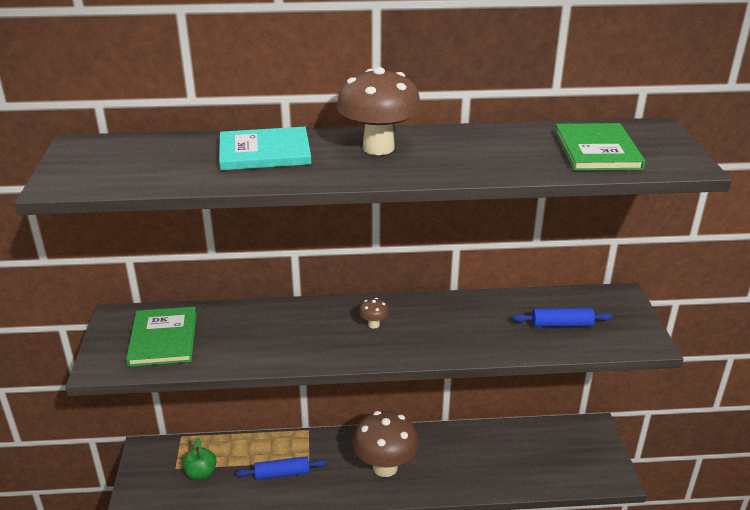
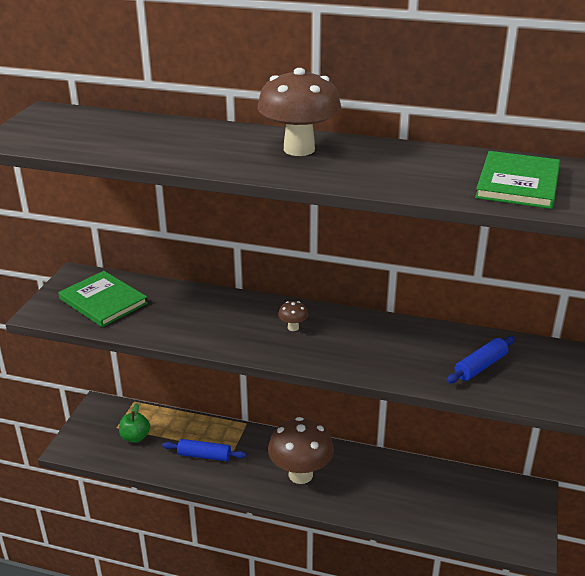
camera: 20 degrees right, 0 degrees up
green book [126,307,197,367] -> green book turned 60 degrees counterclockwise [58,271,148,327]
turquoise book [219,127,312,171] -> none
blue rolling pin [513,308,613,327] -> blue rolling pin turned 60 degrees counterclockwise [446,336,515,383]

